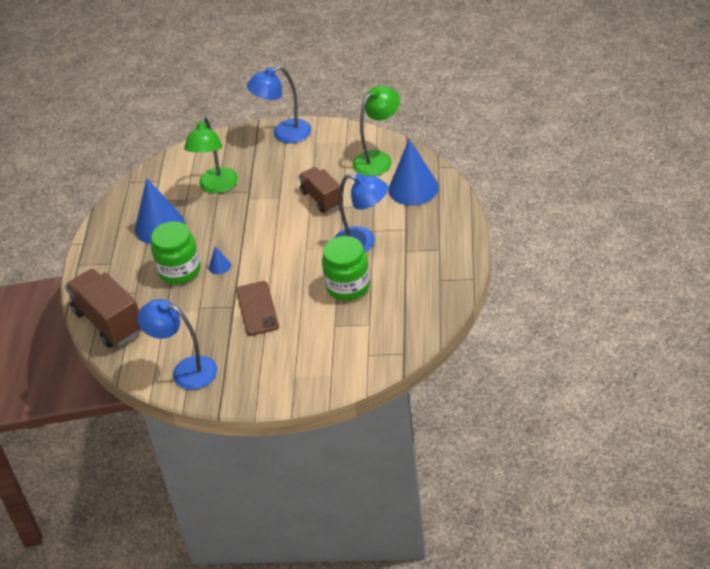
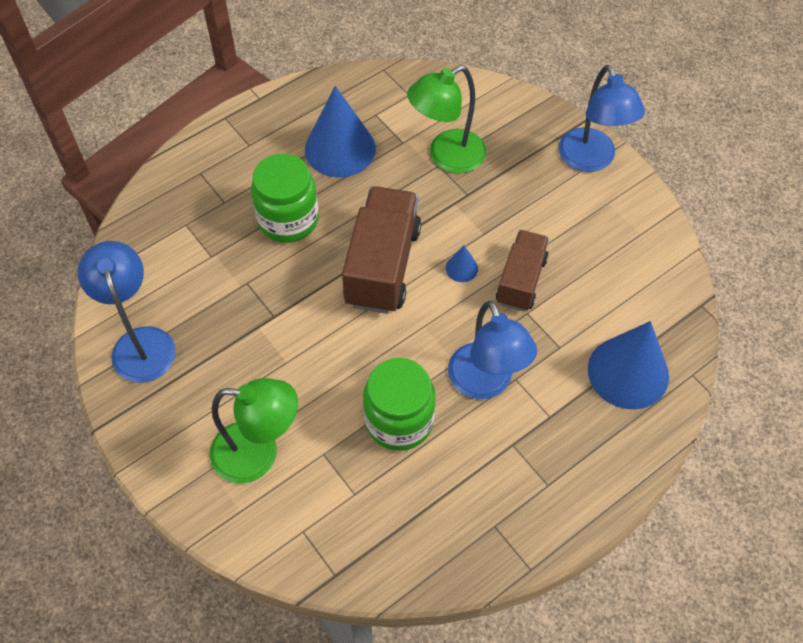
camera: 45 degrees right, 15 degrees up
brown truck [65,269,141,348] -> brown truck moved to [342,186,421,314]
blue cone [209,246,231,274] -> blue cone moved to [446,245,478,282]
brown phone [236,281,279,336] -> none
blue lamp [247,66,311,143] -> blue lamp turned 135 degrees counterclockwise [559,65,645,172]
green lamp [353,86,400,176] -> green lamp moved to [209,378,298,483]

